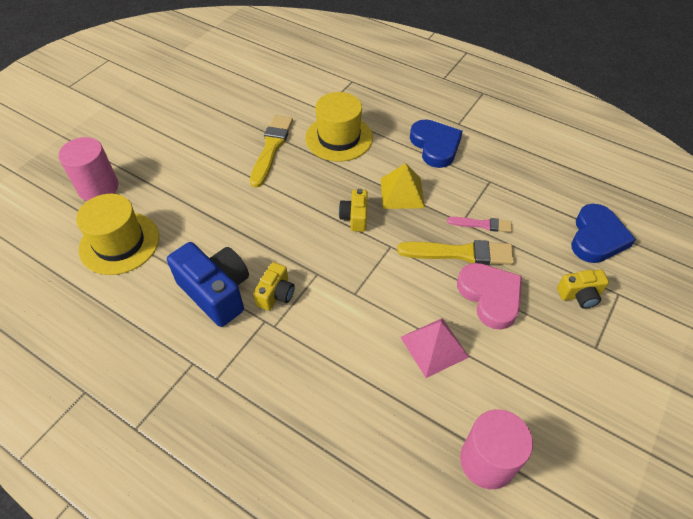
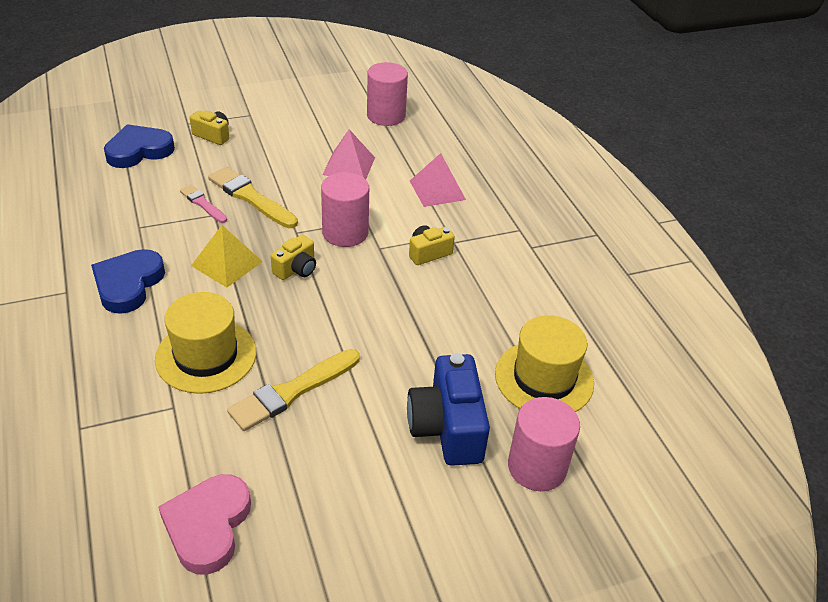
camera: 145 degrees left, 10 degrees down
blue camera [167,242,249,327] -> blue camera moved to [407,353,490,466]
pink heart [457,263,522,330] -> pink heart moved to [158,474,251,575]
none -> pink cylinder [321,172,369,247]
none -> pink pyramid [410,153,466,207]

